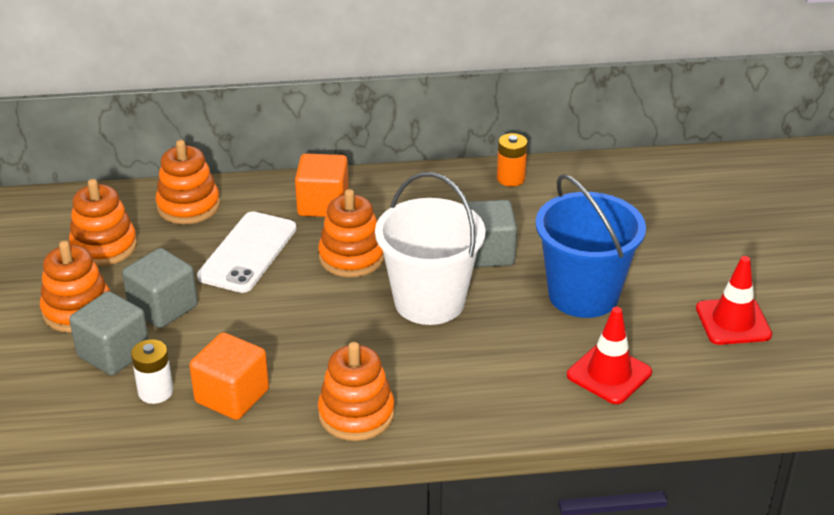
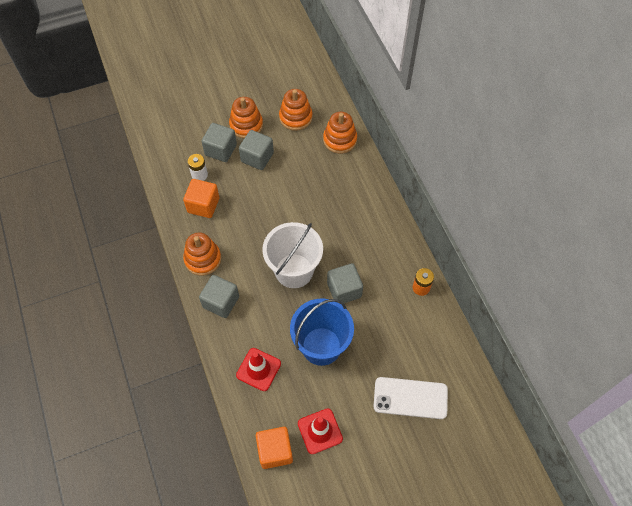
camera: 75 degrees right, 25 degrees up
white phone [197,211,297,293] -> white phone moved to [373,377,448,419]
orange cube [295,153,349,217] -> orange cube moved to [256,427,293,469]
orange stacking toy [318,189,384,277] -> none
none -> grey cube [199,275,239,318]

